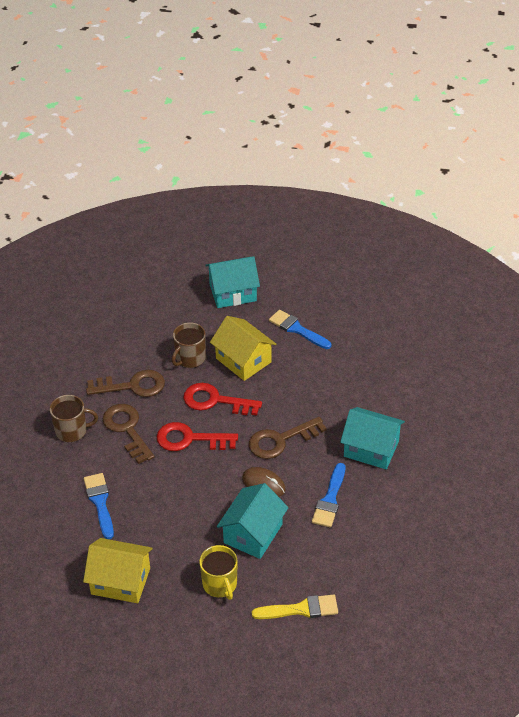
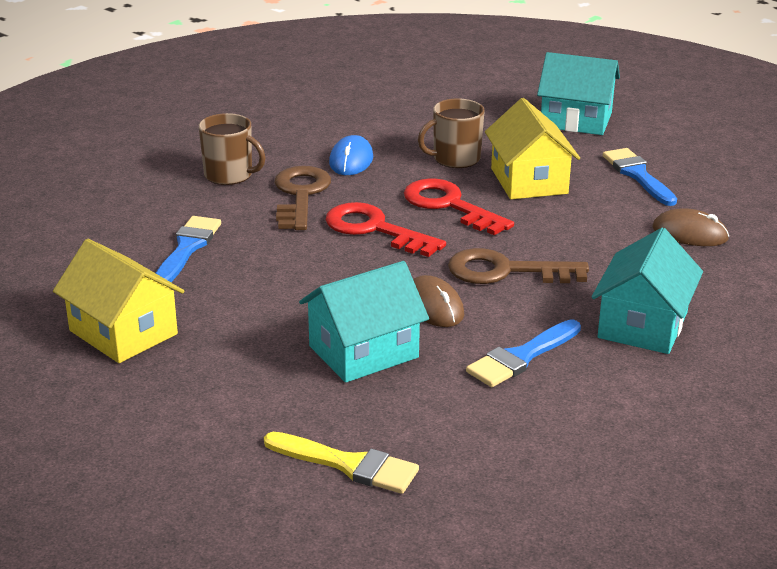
camera: 30 degrees right, 15 degrees down
brown key [86,370,165,397] -> blue mouse [329,135,373,175]
yellow mug [199,545,237,600] -> none
turquoise house [340,407,405,470] -> turquoise house turned 60 degrees clockwise [591,228,703,354]
none -> brown mouse [652,208,729,246]

